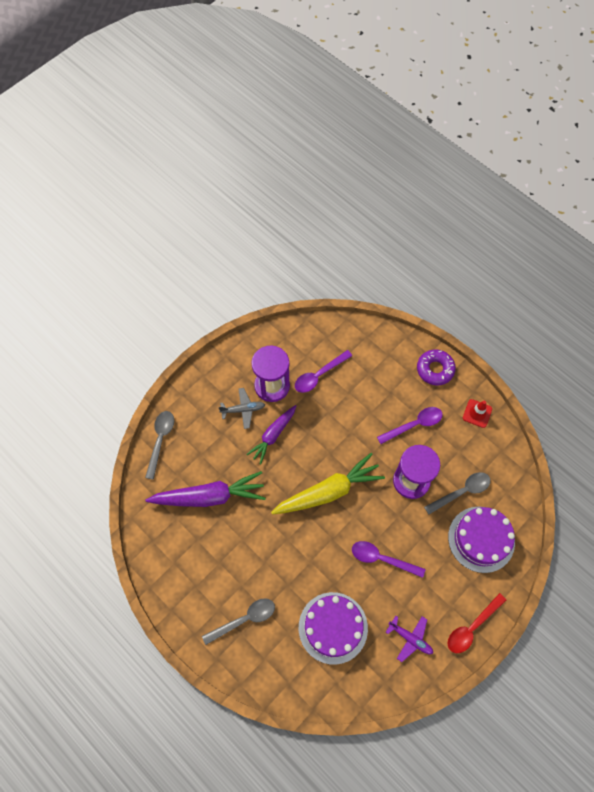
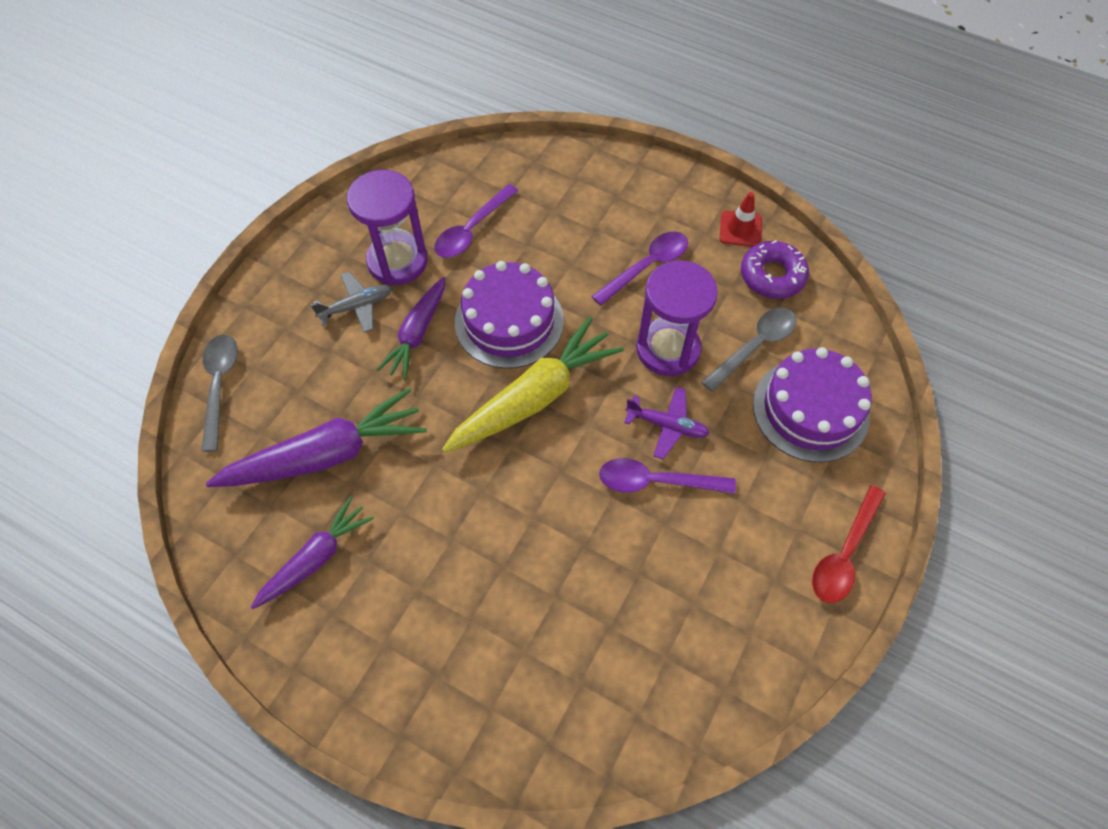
camera: 15 degrees left, 5 degrees down
grey spoon [202,598,275,645] -> none
purple cake [299,592,368,665] -> purple cake moved to [455,261,564,369]
purple plane [386,616,433,662] -> purple plane moved to [624,387,709,459]
purple donut [417,349,456,385] -> purple donut moved to [741,240,809,299]
none -> purple carrot [251,496,374,609]

